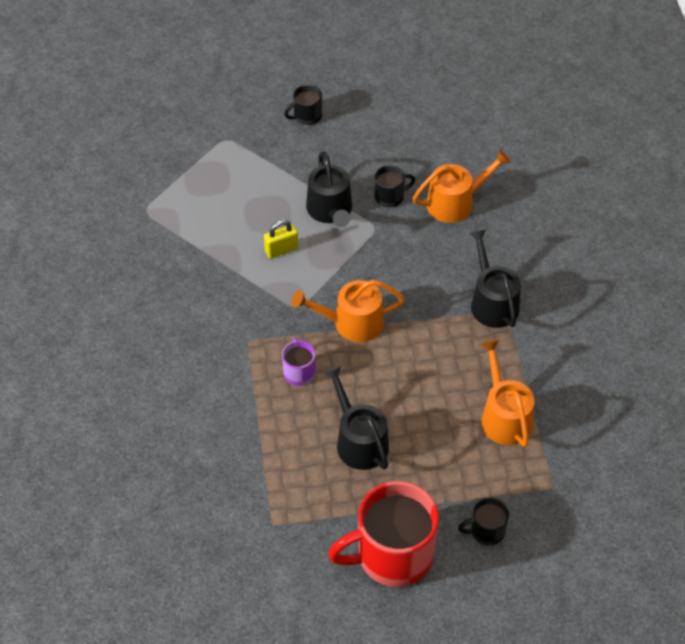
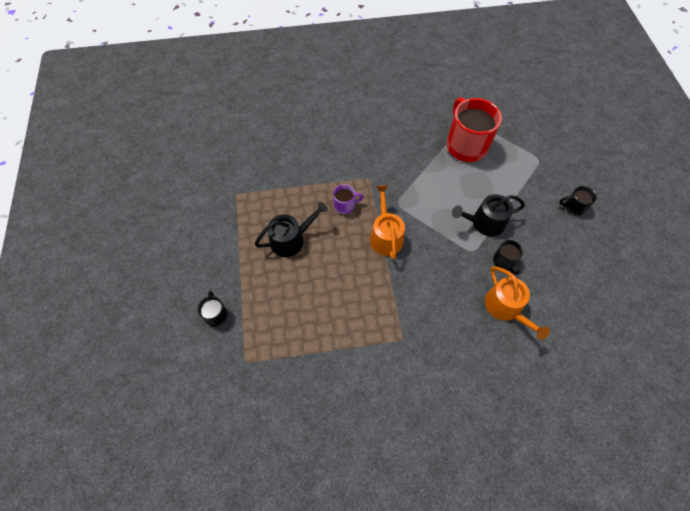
camera: 90 degrees right, 10 degrees up
yellow padlock [264,220,298,259] -> none
black mug [284,85,322,125] -> black mug turned 60 degrees counterclockwise [559,186,597,216]
red mug [328,481,439,587] -> red mug moved to [446,97,502,162]
black watering can [469,229,521,328] -> none
orange watering can [481,340,534,447] -> none

